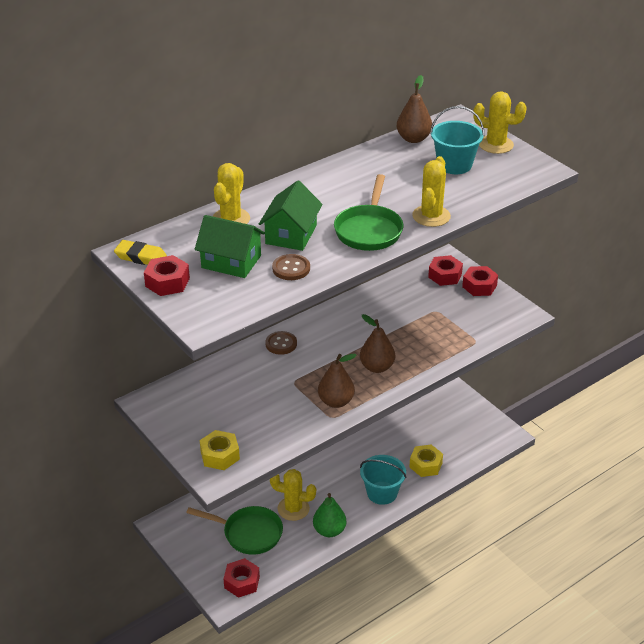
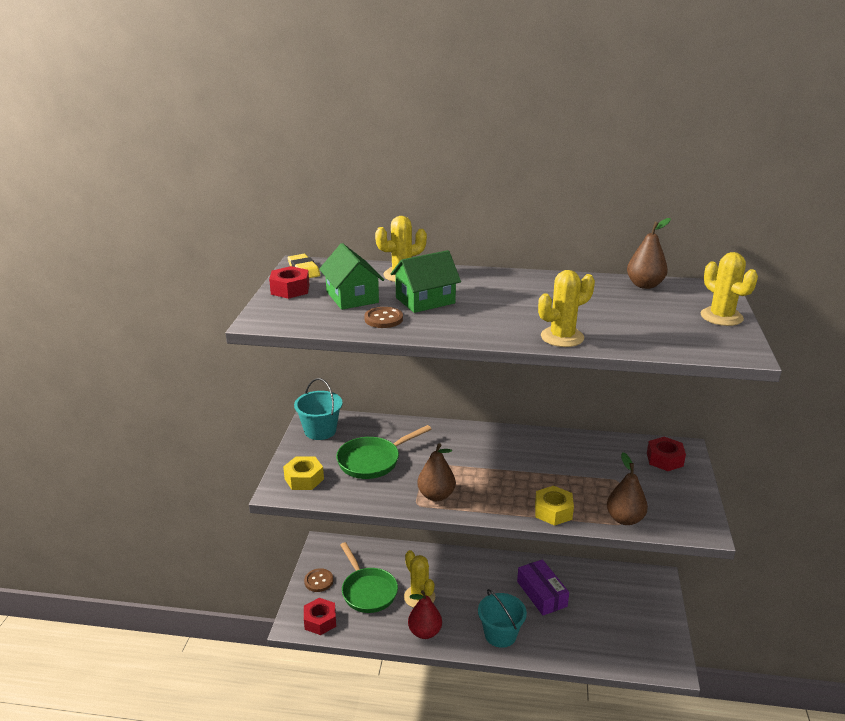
camera: 45 degrees right, 10 degrees down
brown button [266,331,297,355] -> brown button moved to [304,568,333,592]
green pear [313,493,346,537] -> red pear [408,590,442,639]
green pan [334,174,404,251] -> green pan moved to [336,425,431,479]
brown pear [360,314,395,373] -> brown pear moved to [607,452,648,525]
yellow nut [409,445,443,477] -> yellow nut moved to [535,486,574,526]
turquoise bucket [430,106,484,174] -> turquoise bucket moved to [294,378,343,440]
red nut [462,266,498,296] -> none
none -> purple box [517,559,569,616]

